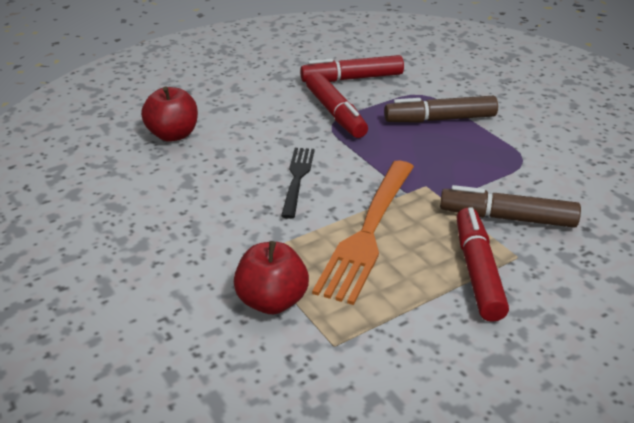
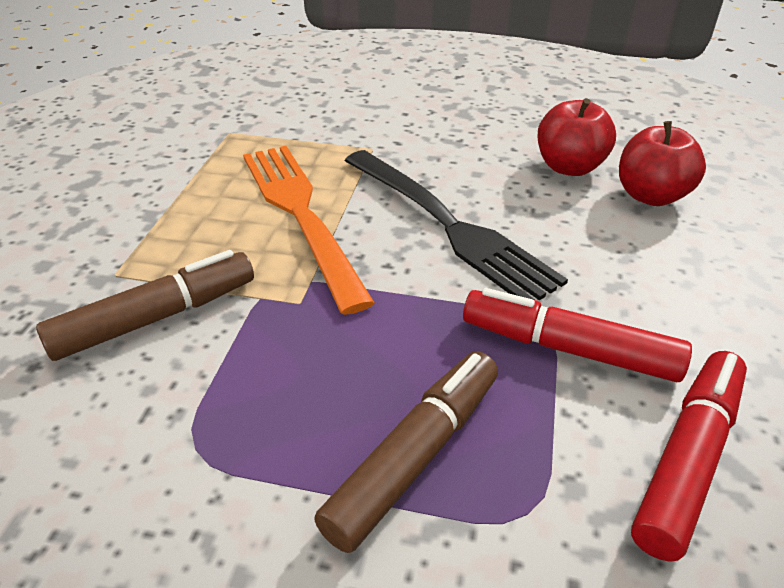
camera: 135 degrees right, 5 degrees up
red apple [234,241,309,314] -> red apple moved to [538,98,616,176]
black fork [281,148,315,219] -> black fork [345,150,568,301], size x1.73
red marker [456,207,509,322] -> none

